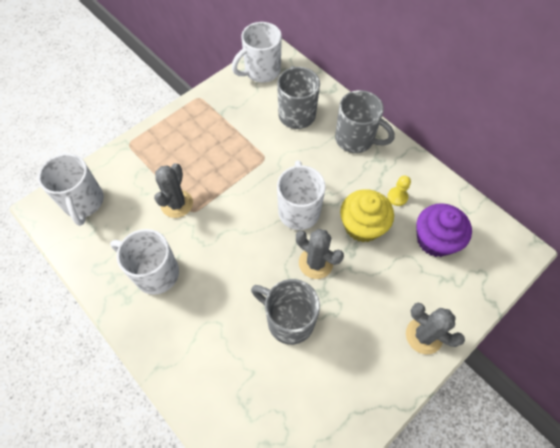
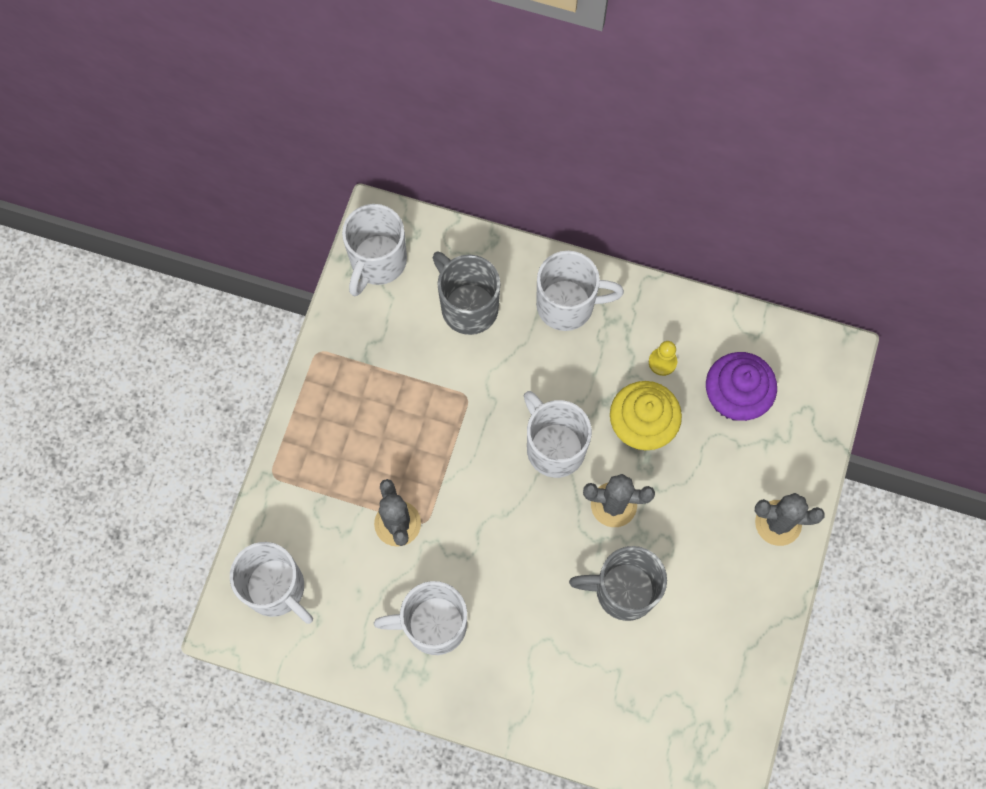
camera: 30 degrees left, 10 degrees up
grey mug [335,90,395,153] -> white mug [536,251,624,331]

